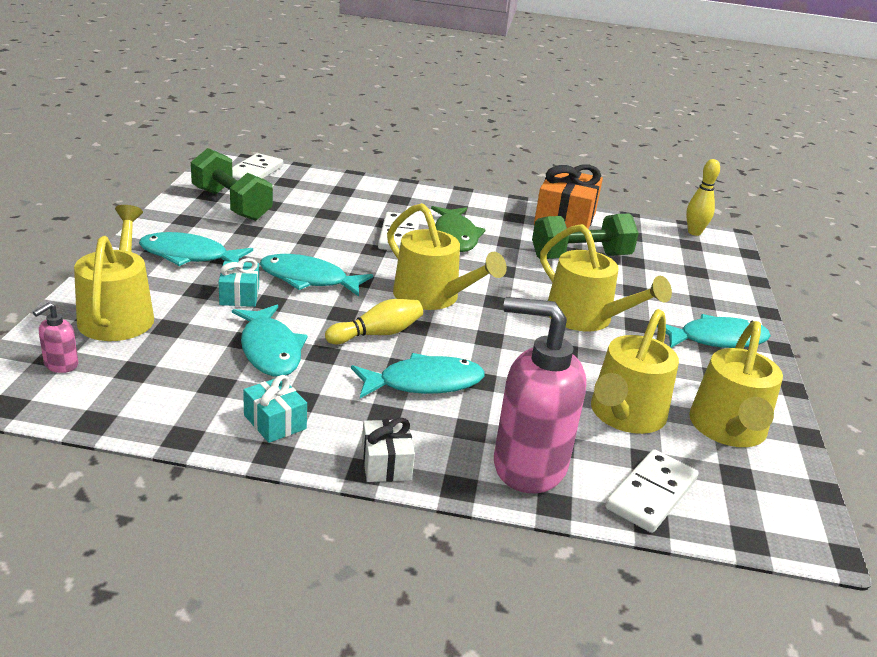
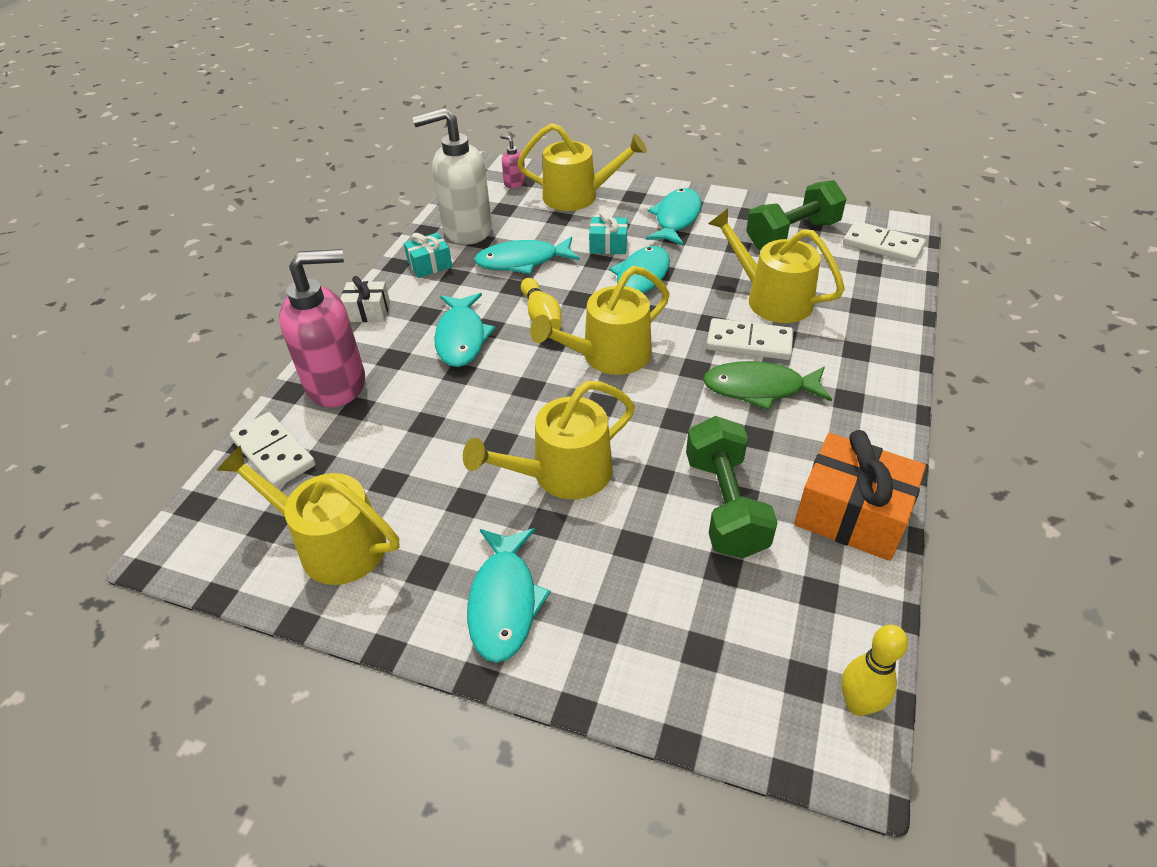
camera: 105 degrees right, 15 degrees up
pink soap dispenser [494,297,586,493] -> pink soap dispenser turned 45 degrees clockwise [279,249,365,408]
yellow watering can [591,309,679,434] -> yellow watering can moved to [708,208,845,323]
none -> white soap dispenser [412,108,492,245]

